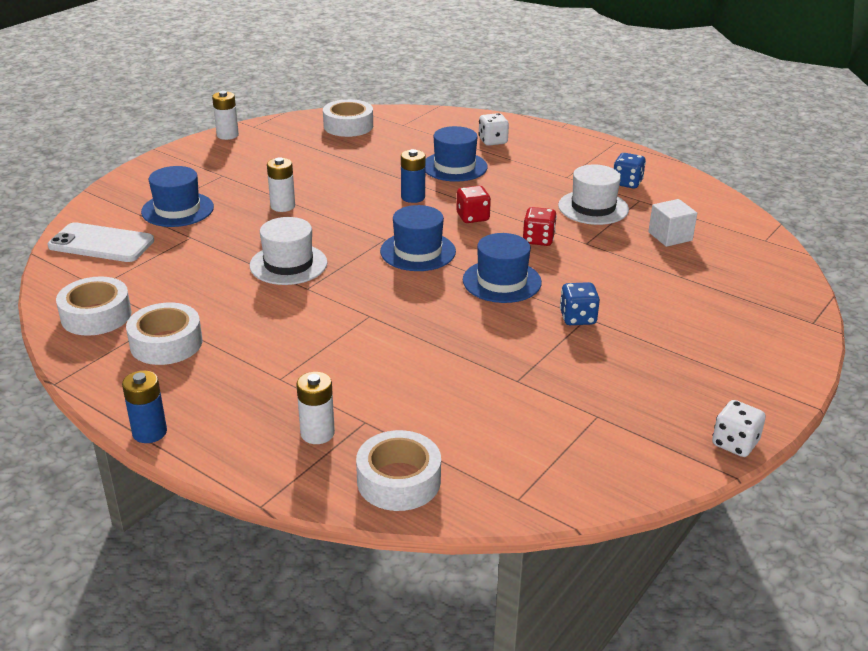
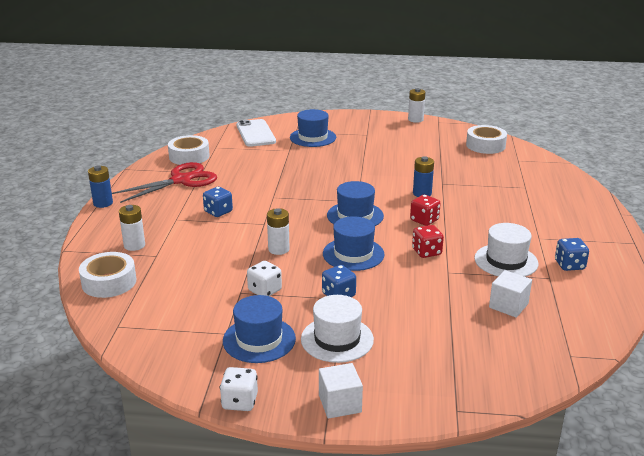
camera: 60 degrees right, 5 degrees down
white tape [126,303,203,365] -> red scissors [112,162,217,203]
white hat [250,217,327,285] -> white hat moved to [301,295,374,363]
white battery [267,157,295,212] -> white battery moved to [267,208,290,255]
blue hat [425,126,488,182] -> blue hat moved to [223,295,296,363]
white dice [478,113,509,146] -> white dice moved to [247,261,282,296]
none -> blue dice [203,187,233,217]
none -> white cube [319,363,363,419]

